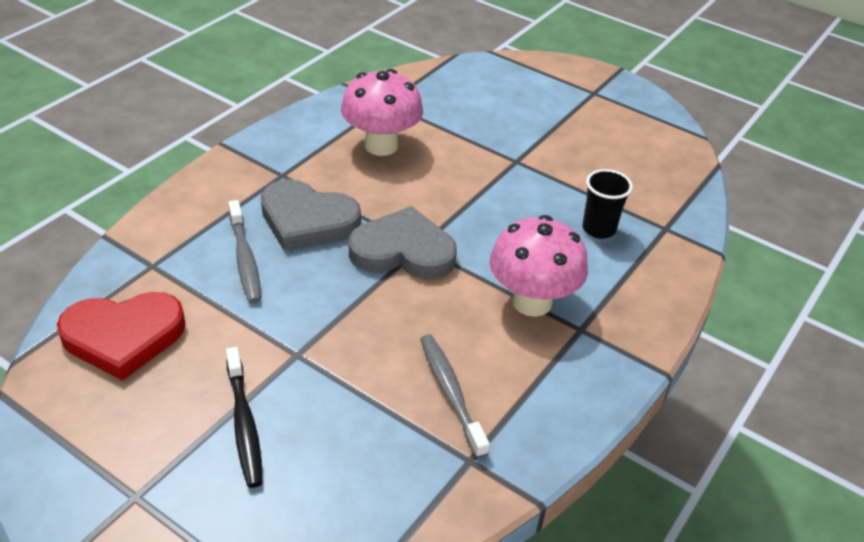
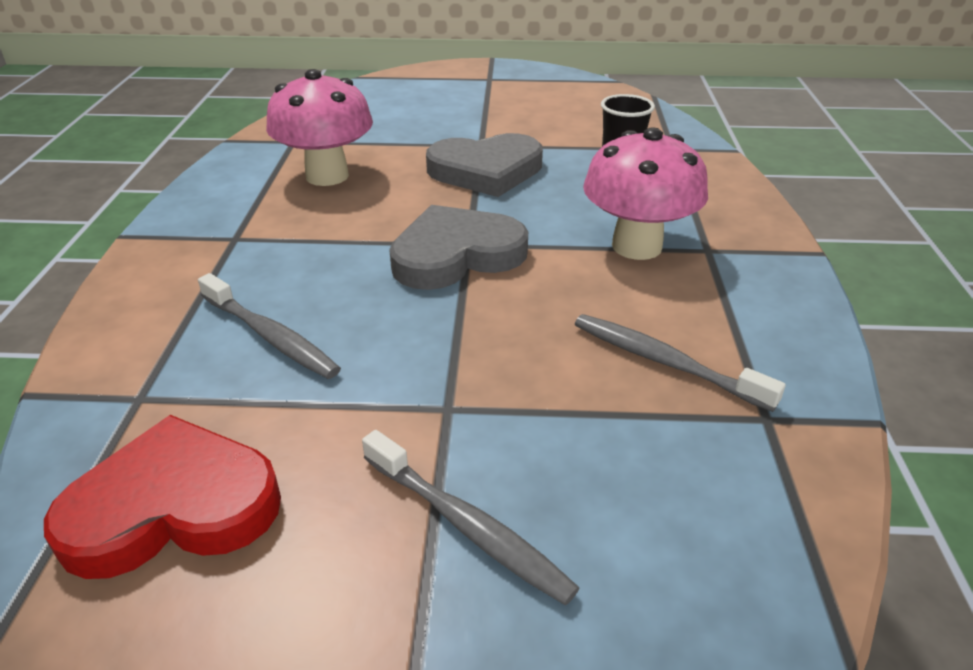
camera: 30 degrees left, 5 degrees down
red heart [57,292,186,381] -> red heart turned 150 degrees counterclockwise [44,415,281,579]
black toothbrush [226,347,263,488] -> grey toothbrush [362,430,580,606]
grey heart [261,179,361,251] -> grey heart moved to [426,133,543,197]

